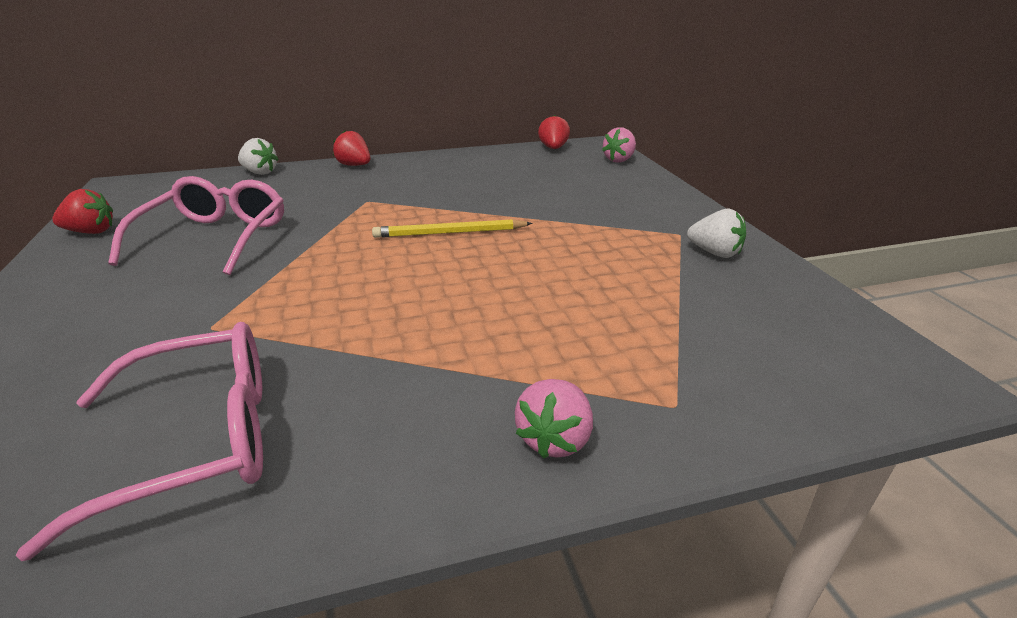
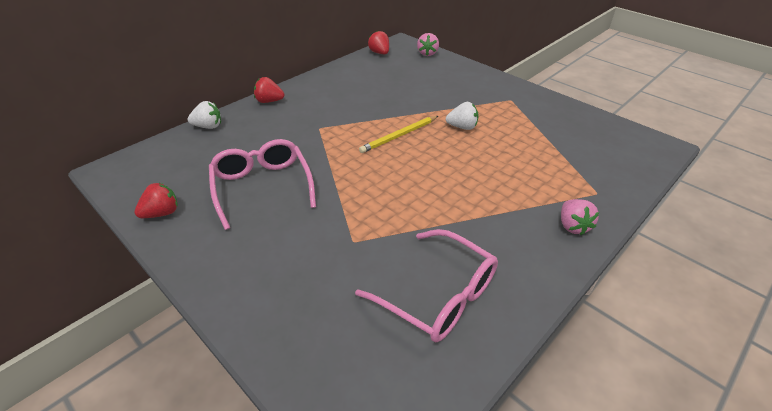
camera: 30 degrees left, 10 degrees up
pink glasses [16,322,263,561] -> pink glasses turned 90 degrees clockwise [355,229,498,342]
white strawberry [687,209,746,258] -> white strawberry moved to [446,102,479,130]

